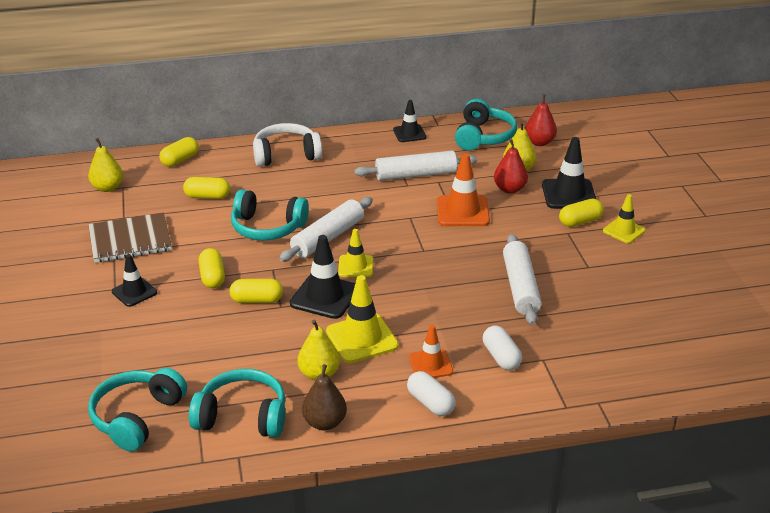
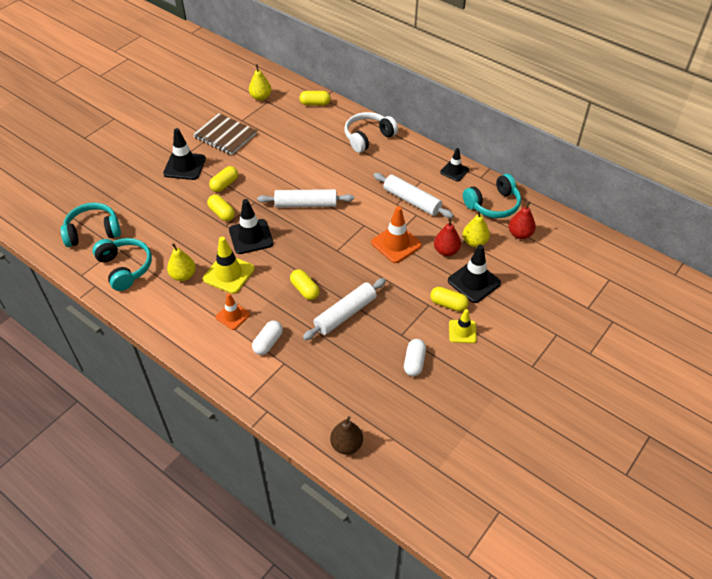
camera: 50 degrees right, 15 degrees up
black traffic cone [112,254,157,307] -> black traffic cone [163,128,206,180], size x1.59
yellow capsule [183,177,230,199] -> yellow capsule moved to [290,269,320,300]
turquoise headphones [231,189,309,240] -> none
white headphones [253,123,322,167] -> white headphones turned 75 degrees counterclockwise [345,112,398,153]
brown pear [302,364,347,430] -> brown pear moved to [330,416,363,455]
yellow traffic cone [338,229,373,277] -> none
white capsule [407,371,455,416] -> white capsule moved to [404,339,426,376]

